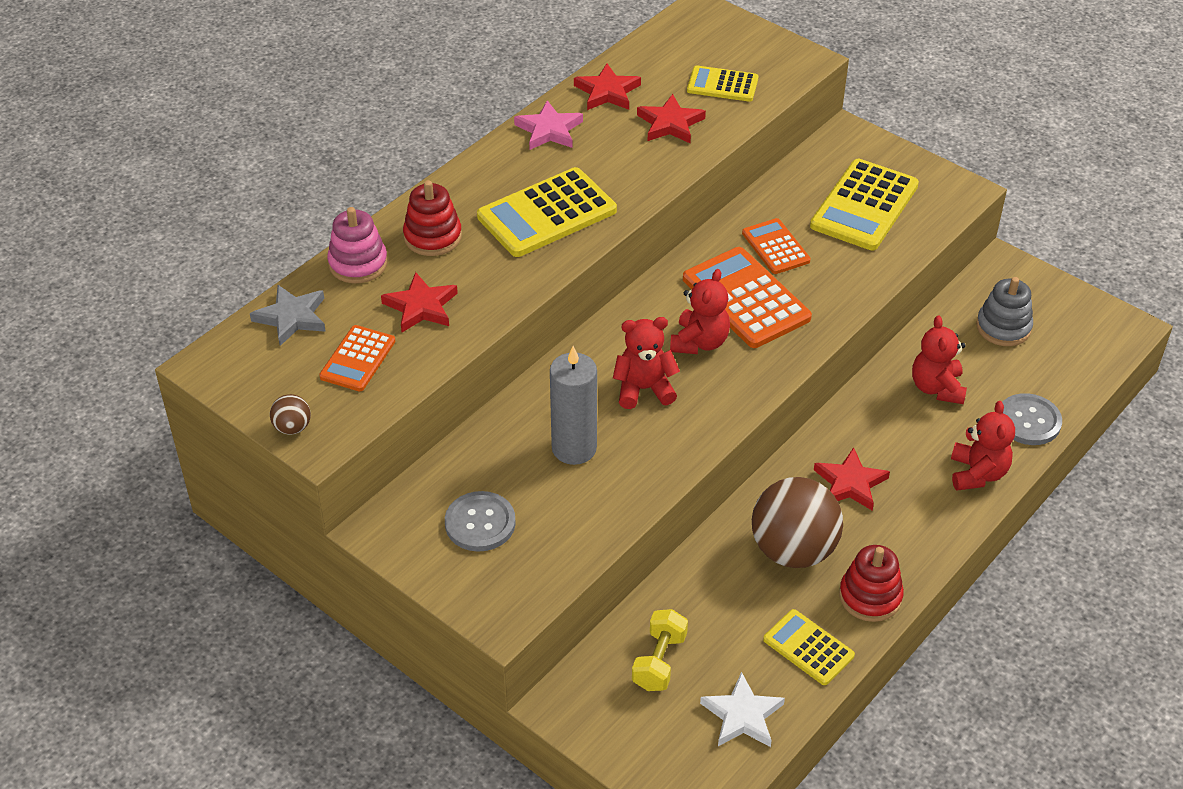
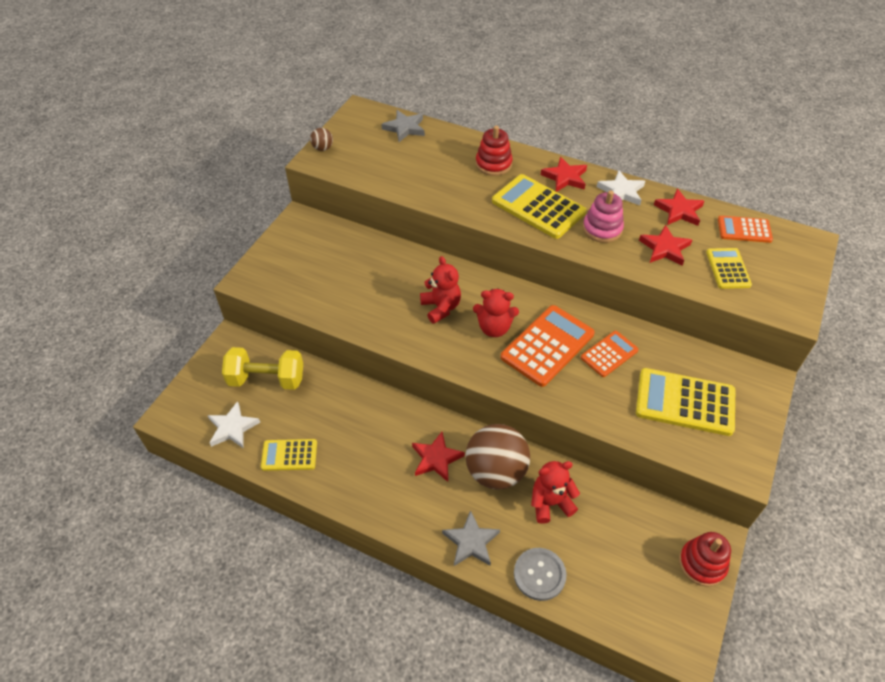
camera: 75 degrees right, 5 degrees up
orange calculator [319,325,395,391] -> orange calculator moved to [718,216,773,243]
pink stacking toy [327,207,388,283] -> pink stacking toy moved to [583,190,624,243]
red star [381,272,458,332] -> red star moved to [541,157,587,192]
grey button [445,491,516,552] -> none
pink star [514,100,583,150] -> white star [597,170,645,205]
grey candle [550,346,597,465] -> none
yellow dumbbell [632,609,688,691] -> yellow dumbbell [222,347,303,390], size x1.52
brown ball [752,477,843,568] -> brown ball moved to [465,424,530,490]
yellow calculator [763,609,855,685] -> yellow calculator turned 120 degrees counterclockwise [261,439,317,471]
red stacking toy [839,545,904,622] -> red stacking toy moved to [679,532,731,587]
red teddy bear [951,401,1015,490] -> grey star [442,510,500,566]
grey stacking toy [976,277,1033,346] -> none

